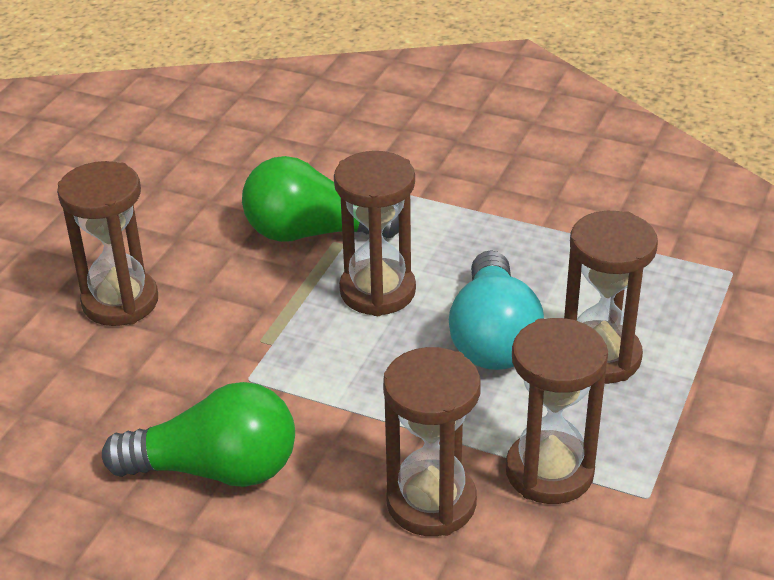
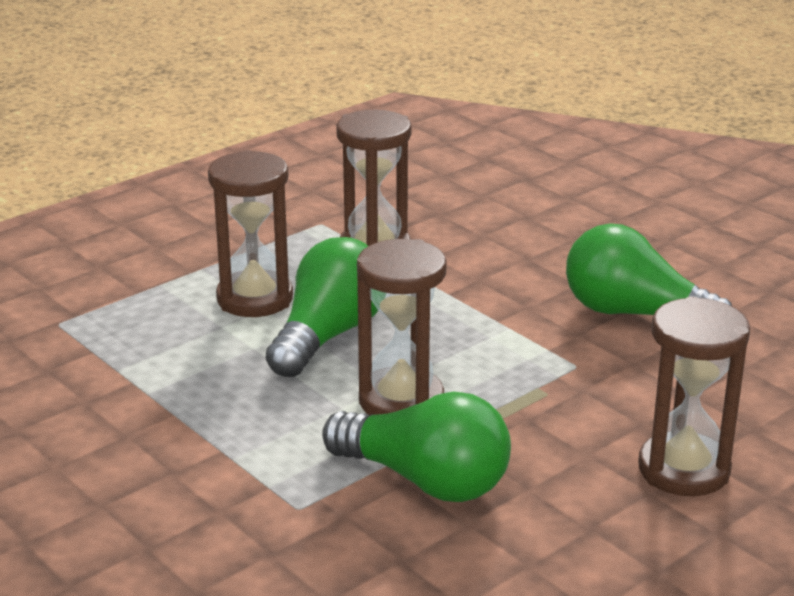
camera: 155 degrees left, 10 degrees down
brown hourglass [383,347,481,536] -> none
turquoise light bulb [449,250,544,370] -> green light bulb [266,237,378,378]

